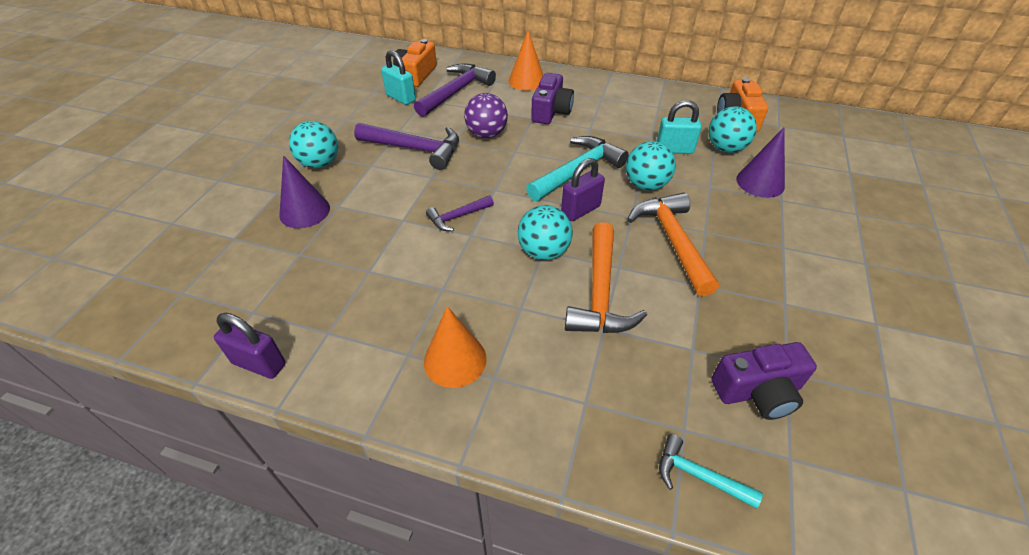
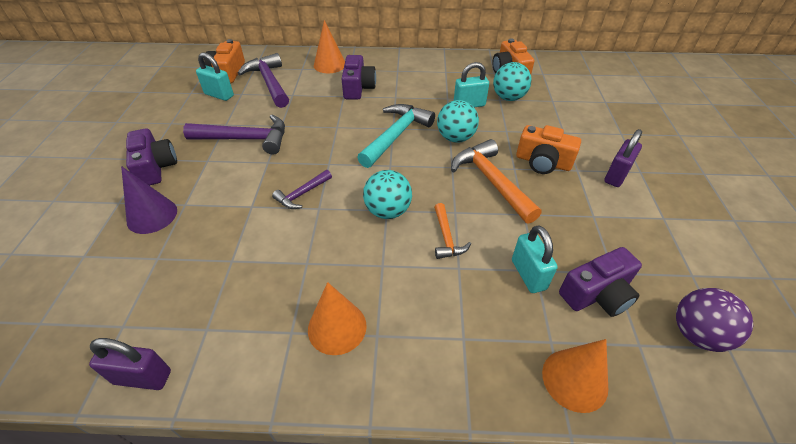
camera: 15 degrees left, 0 degrees up
turquoise ball [289,121,338,168] -> purple camera [126,128,177,186]
purple hammer [414,63,496,117] -> purple hammer turned 45 degrees counterclockwise [237,53,289,108]
purple ball [464,93,508,138] -> purple ball moved to [676,288,753,352]
purple padlock [561,158,605,221] -> purple padlock moved to [604,129,642,187]
orange hammer [565,222,647,333] -> orange hammer [434,203,471,259], size x0.55
turquoise hammer [659,434,763,508] -> orange cone [542,339,608,413]
purple cone [736,127,785,198] -> none
none -> turquoise padlock [512,225,558,293]
none -> orange camera [516,125,581,174]

